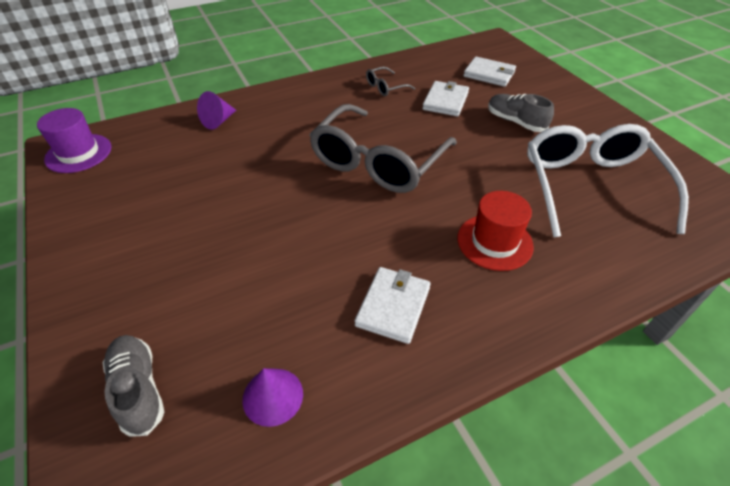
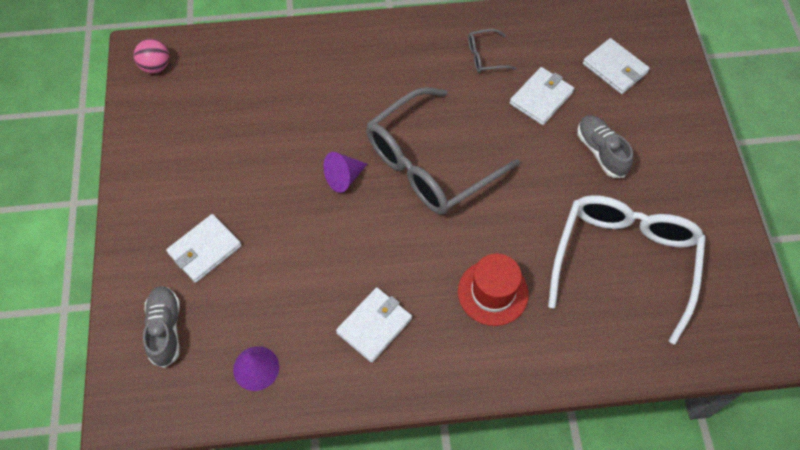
camera: 20 degrees right, 15 degrees up
purple hat [37,108,111,173] -> pink ball [134,39,169,74]
purple cone [197,91,236,130] -> purple cone moved to [323,152,367,193]
none -> white wallet [166,214,242,283]

